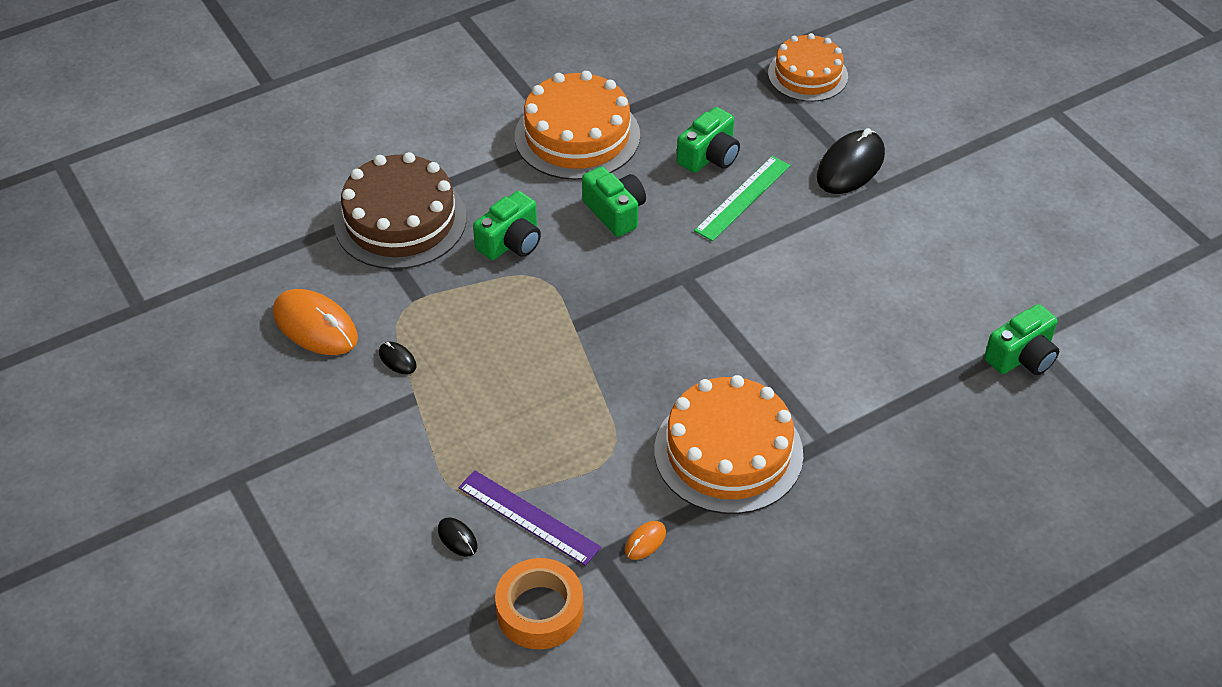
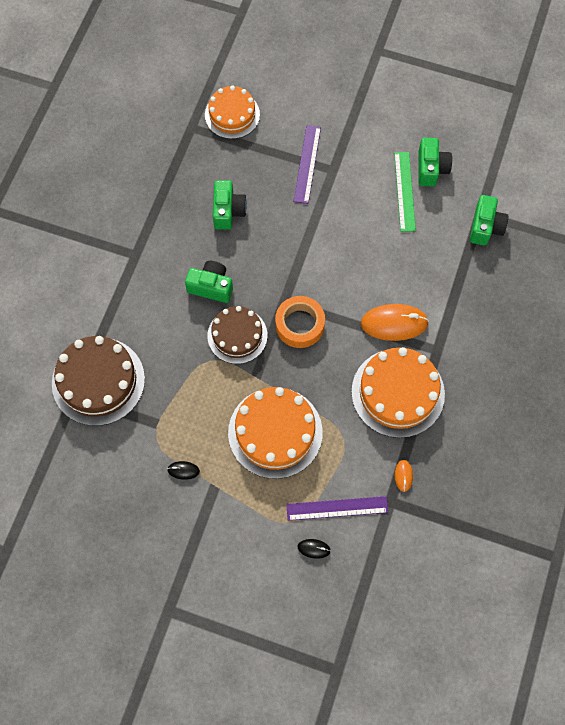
camera: 40 degrees left, 20 degrees up
orange mouse [273,289,358,355] -> orange mouse moved to [361,304,429,341]
green camera [473,191,541,260] -> green camera moved to [419,138,452,186]
orange tape [495,558,583,649] -> orange tape moved to [275,296,325,348]
orange cake [515,71,640,180] -> orange cake moved to [228,387,323,479]
green ruler [694,156,790,241] -> green ruler moved to [394,152,416,232]
black mouse [817,128,885,194] -> purple ruler [294,125,321,204]
none -> brown cake [207,306,267,364]

